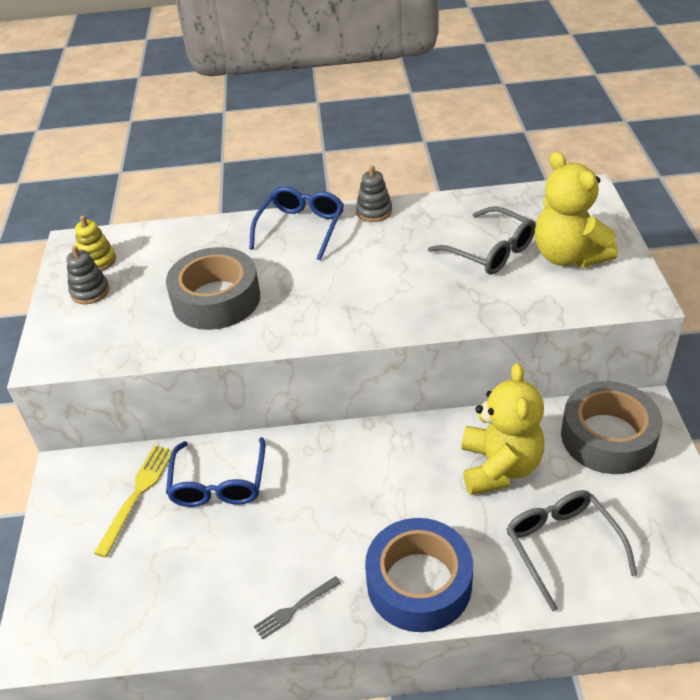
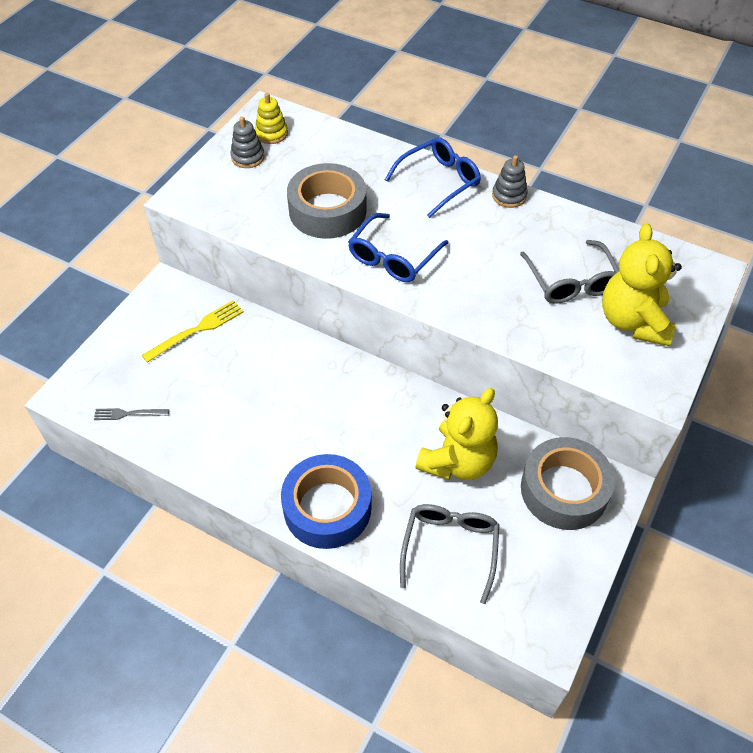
camera: 30 degrees right, 10 degrees up
blue glasses [166,437,265,507] -> blue glasses moved to [348,213,448,282]
grey fork [254,576,341,640] -> grey fork moved to [94,408,169,420]

